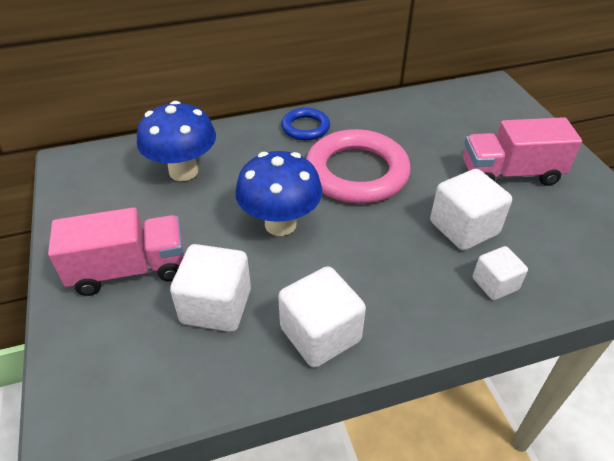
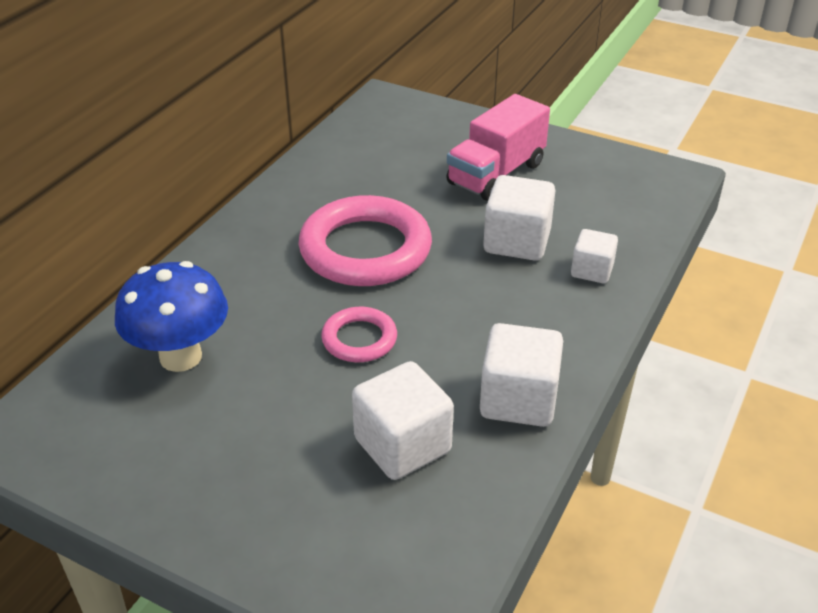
camera: 45 degrees left, 5 degrees down
pink truck [48,207,184,296] -> none
blue mushroom [235,151,323,236] -> pink ring [321,307,397,362]
blue ring [281,108,330,140] -> none

